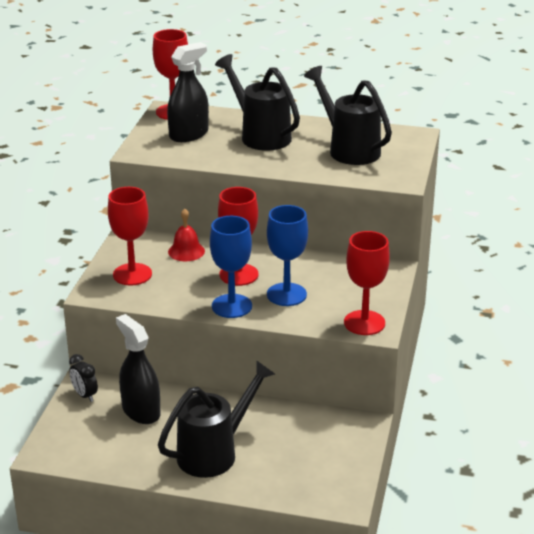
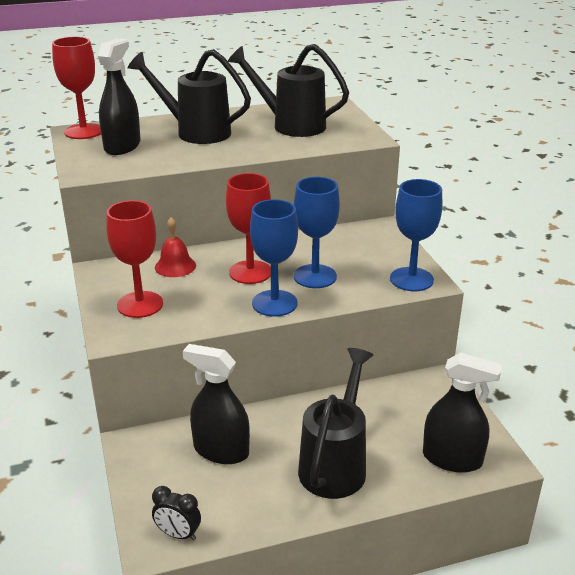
camera: 30 degrees left, 0 degrees up
black clock [69,354,98,402] -> black clock moved to [152,486,201,541]
red goblet [344,231,390,335] -> blue goblet [390,179,442,291]
none -> black spray bottle [423,353,502,473]

